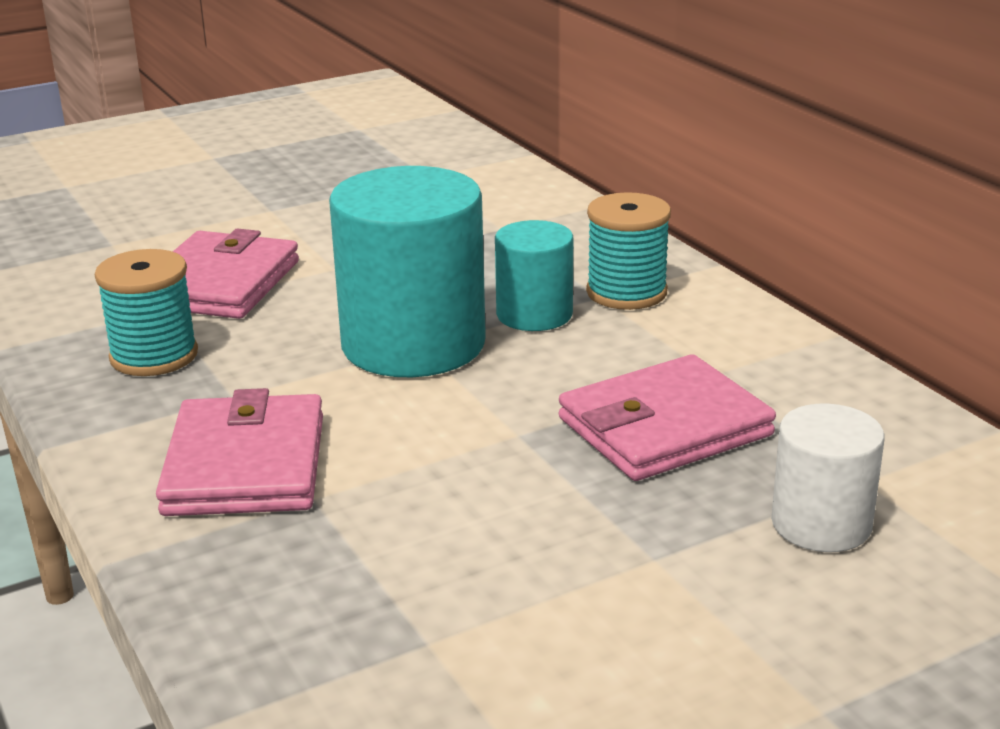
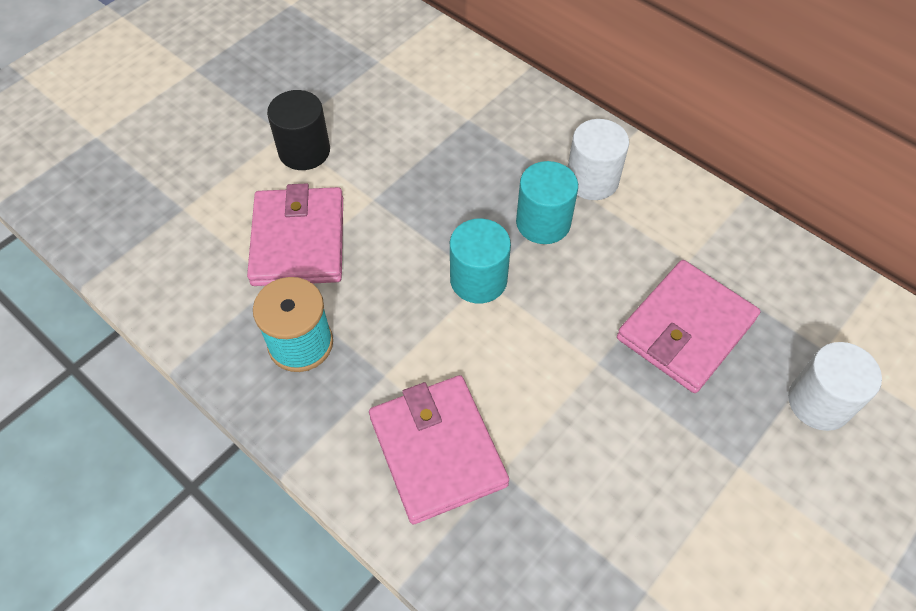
camera: 20 degrees left, 30 degrees up
turquoise cylinder [329,166,486,377] -> turquoise cylinder [450,218,511,304], size x0.55
turquoise spool [586,192,671,310] -> white cylinder [568,119,629,200]
none -> black cylinder [267,90,330,170]

